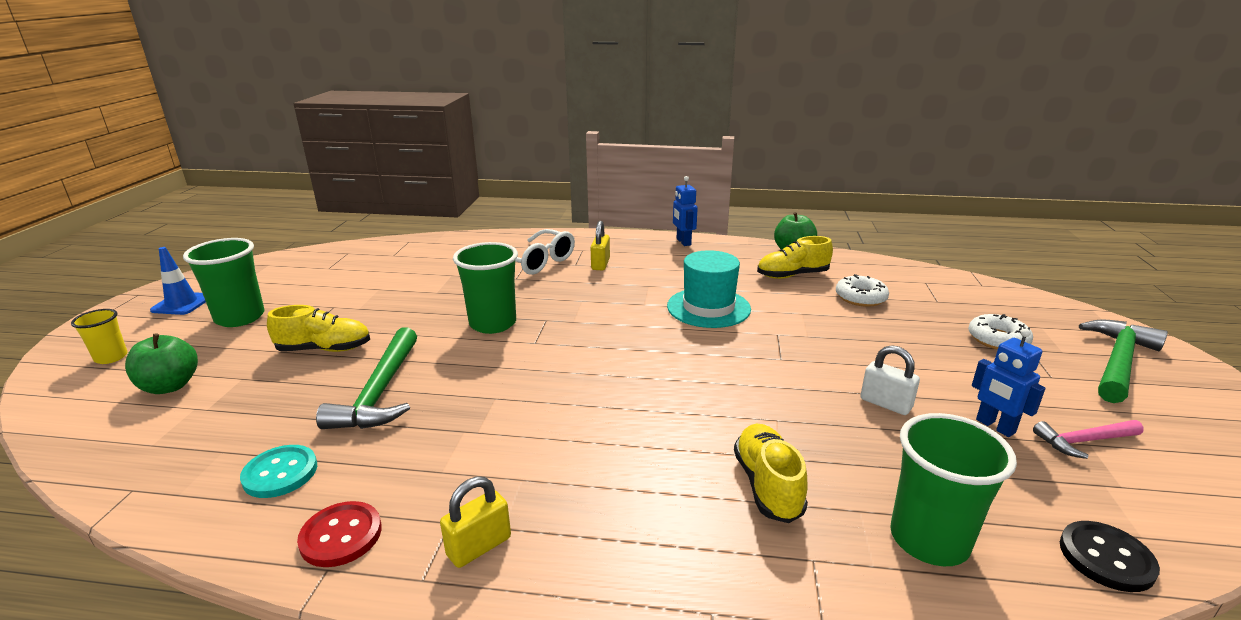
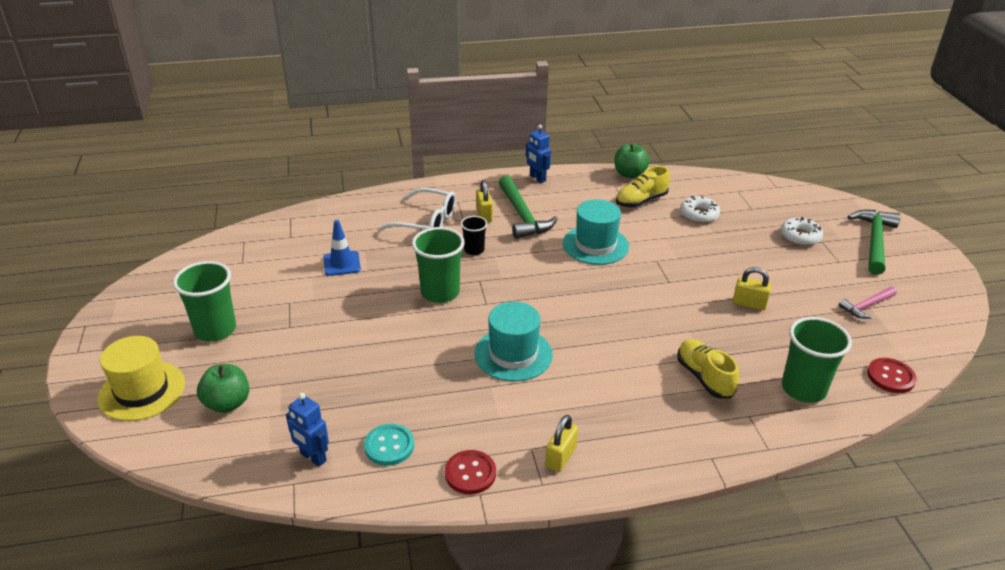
camera: 20 degrees left, 10 degrees up
yellow cup [71,309,128,364] -> yellow hat [98,336,185,421]
blue traffic cone [150,247,206,315] -> blue traffic cone moved to [324,220,361,276]
yellow shoe [267,305,370,352] -> none
green hammer [316,327,417,429] -> green hammer moved to [499,175,558,239]
white padlock [860,345,920,415] -> yellow padlock [733,267,771,310]
blue robot [972,328,1046,437] -> blue robot moved to [286,393,329,467]
black button [1060,521,1160,592] -> red button [867,358,917,393]
none -> black cup [461,216,488,255]
none -> turquoise hat [474,302,553,382]

